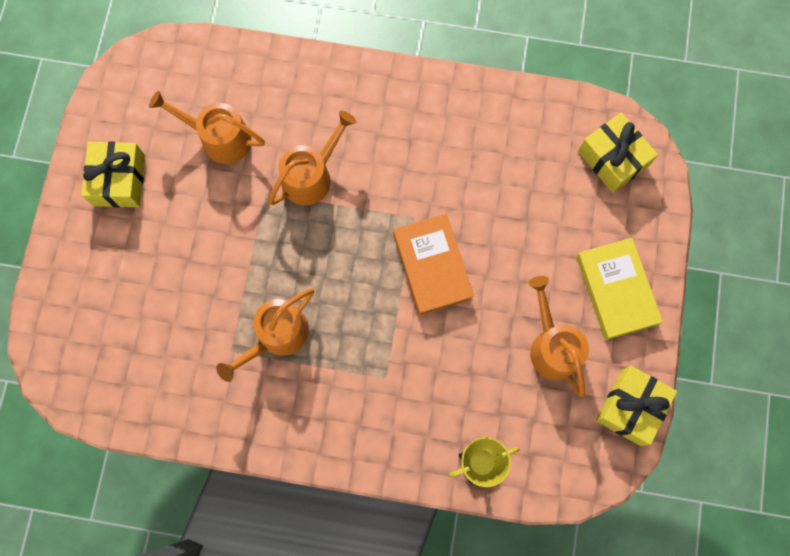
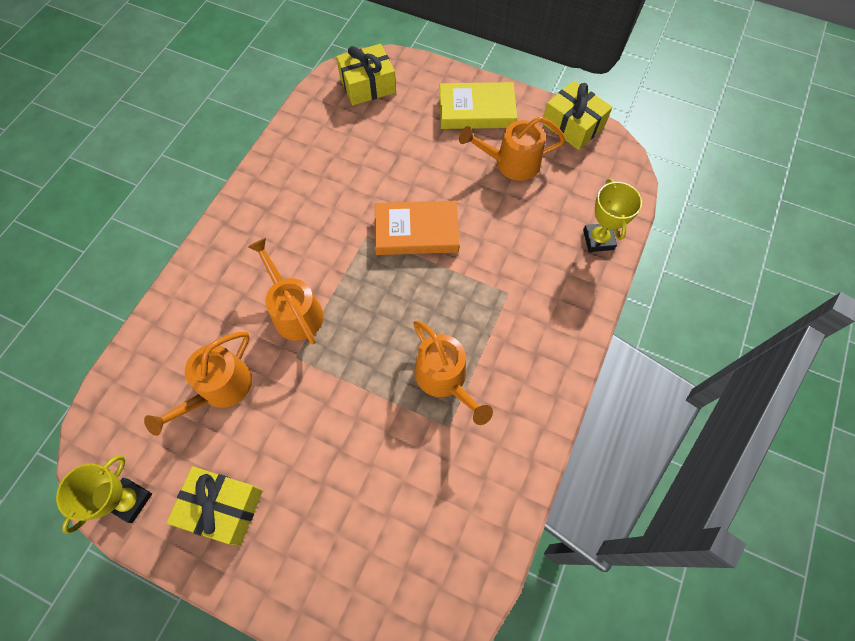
camera: 75 degrees left, 10 degrees down
none -> yellow trophy [56,455,152,534]

